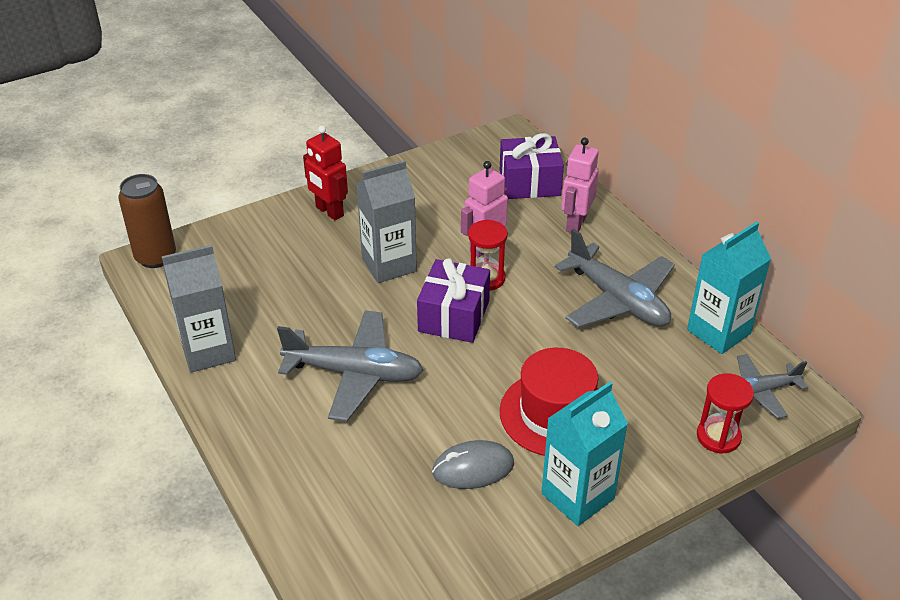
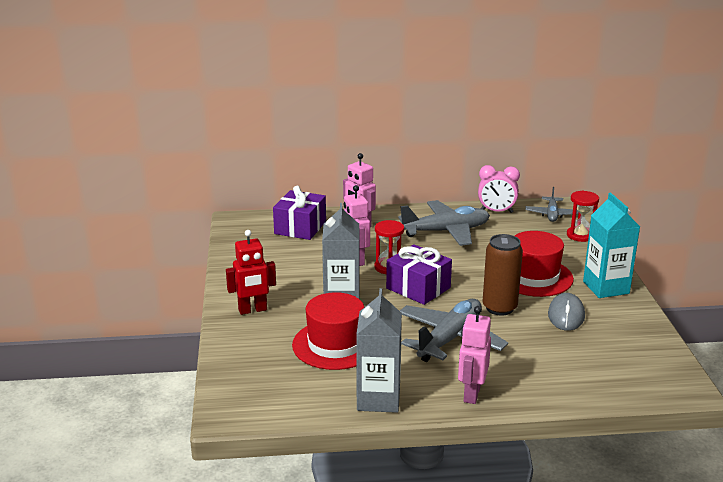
camera: 65 degrees left, 15 degrees down
brown can [118,174,176,268] -> brown can moved to [482,234,523,315]
turquoise carton [687,222,771,354] -> pink clock [478,165,520,213]
none -> red hat [292,292,364,370]
none -> pink robot [458,306,491,404]

